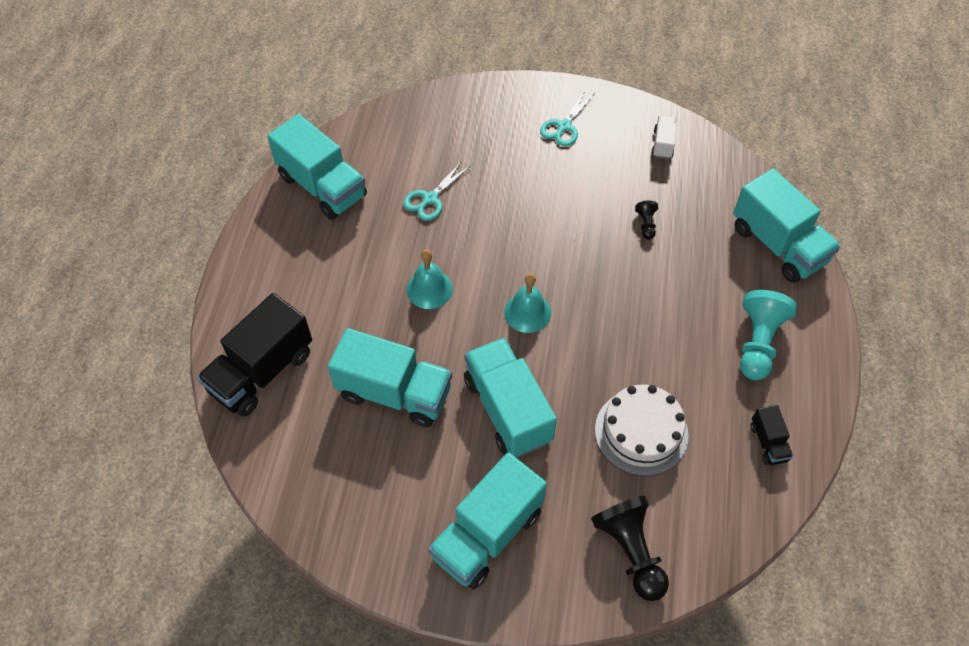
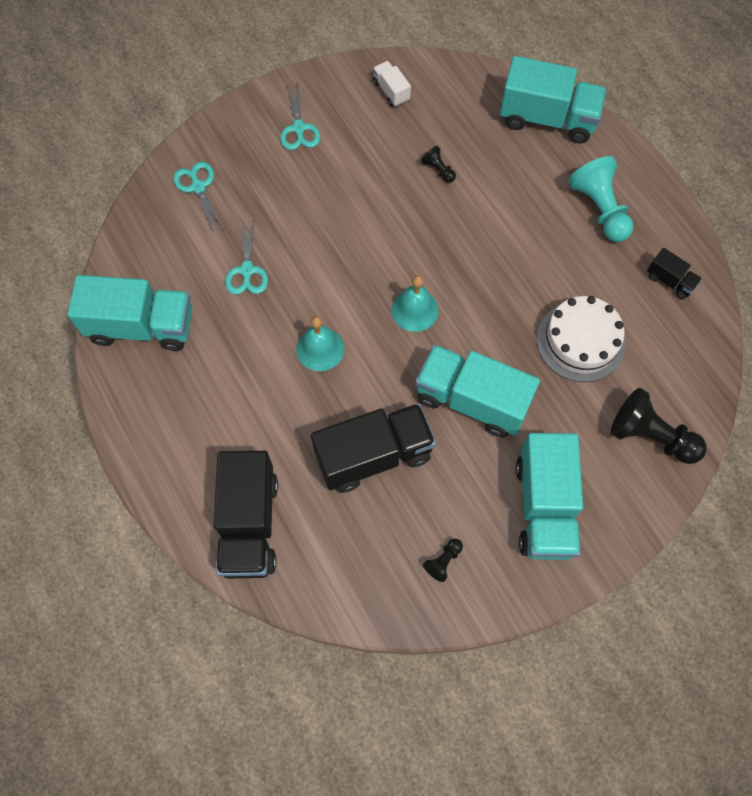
camera: 40 degrees left, 10 degrees up
turquoise truck [328,328,452,427] -> black truck [311,403,436,493]
none -> turquoise scissors [173,162,224,233]
none -> black pawn [423,539,463,582]

